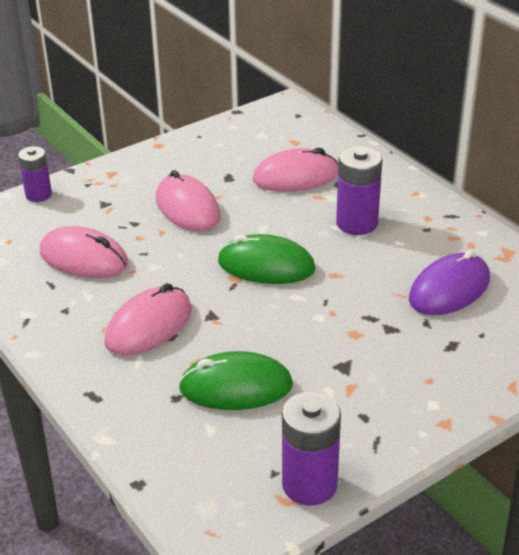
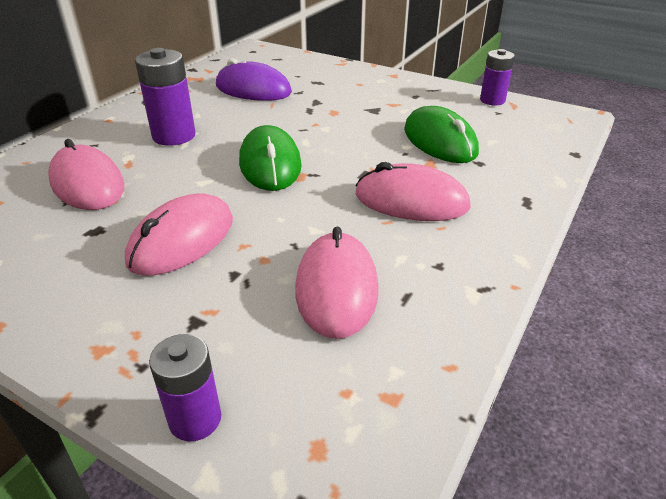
camera: 115 degrees left, 0 degrees up
purple battery [282,391,341,506] -> purple battery [480,49,515,105], size x0.66

